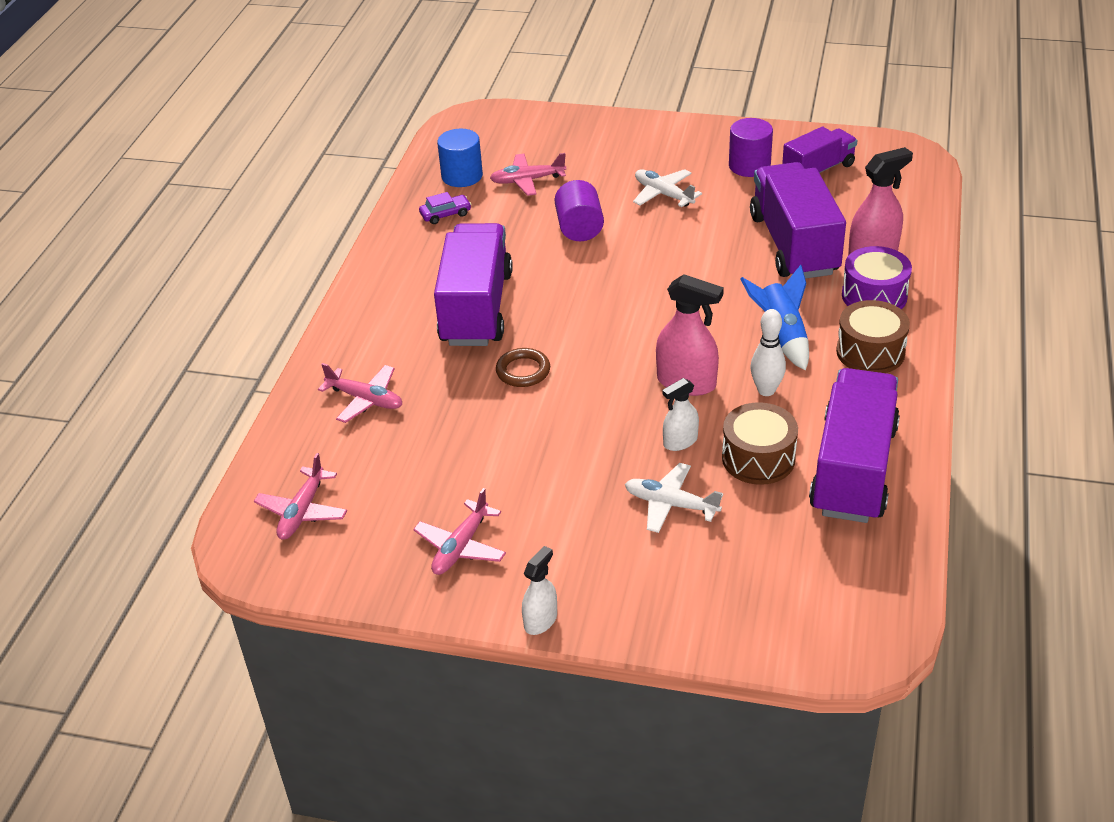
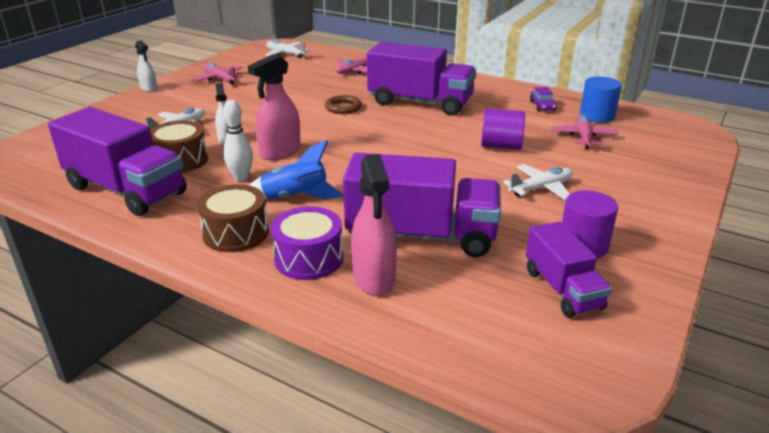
camera: 105 degrees right, 10 degrees down
pink plane [254,453,347,540] -> white plane [265,40,310,58]

